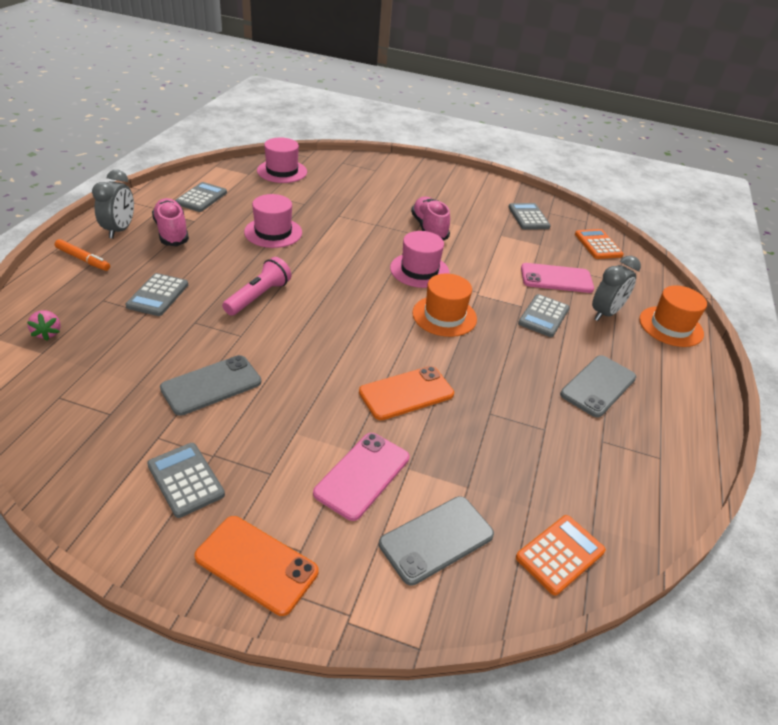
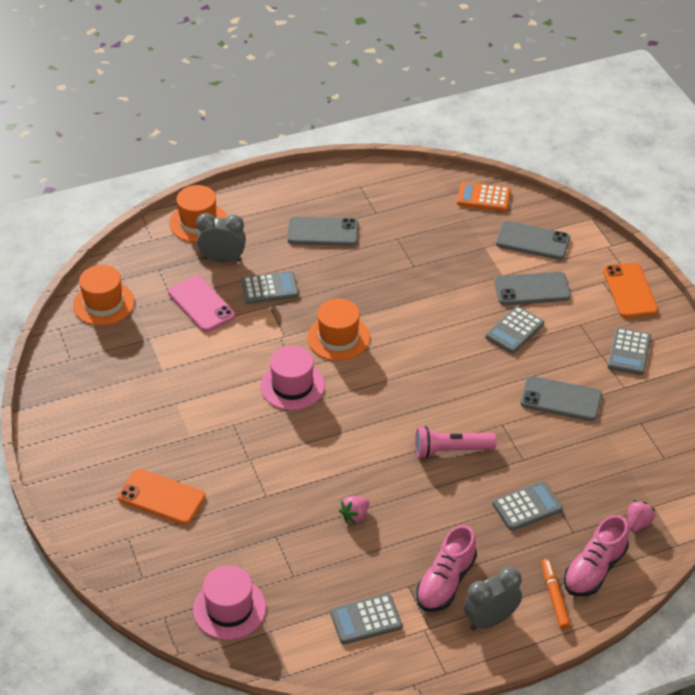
camera: 125 degrees left, 5 degrees up
pink hat [244,194,302,248] -> pink strawberry [339,496,369,524]
pink phone [313,433,409,521] -> grey phone [495,272,571,305]
orange phone [359,366,454,420] -> orange phone moved to [118,469,206,525]
pink shoe [411,197,450,241] -> pink shoe moved to [564,515,629,596]
grey calculator [508,203,551,230] -> grey calculator moved to [485,306,544,354]
orange calculator [575,229,624,259] -> orange hat [73,265,135,326]

